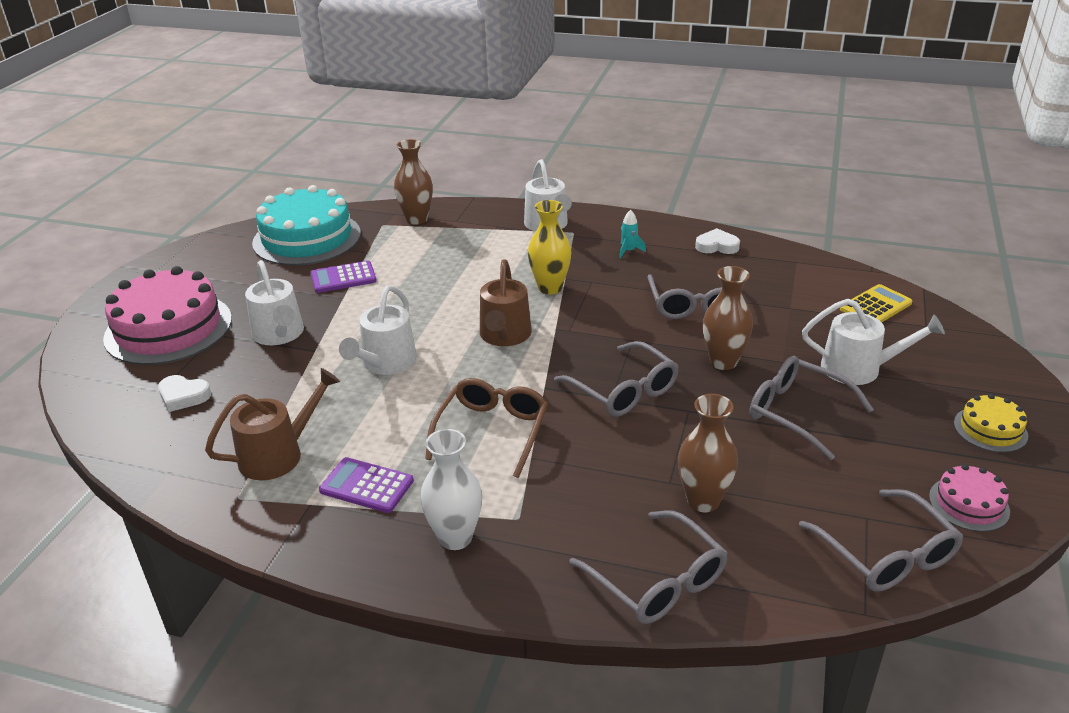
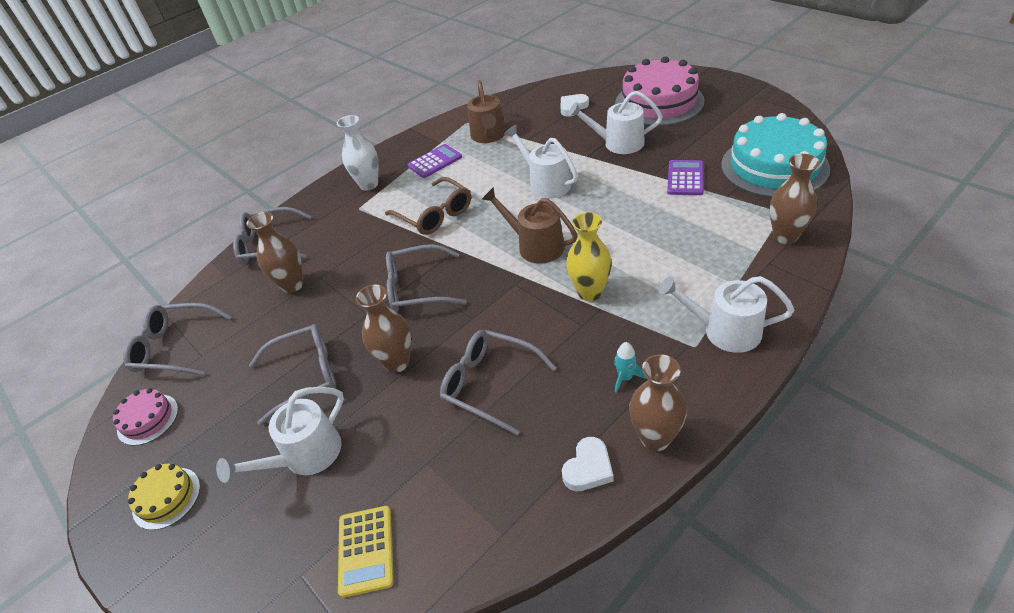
camera: 125 degrees right, 10 degrees up
none -> brown vase [629,354,687,451]

